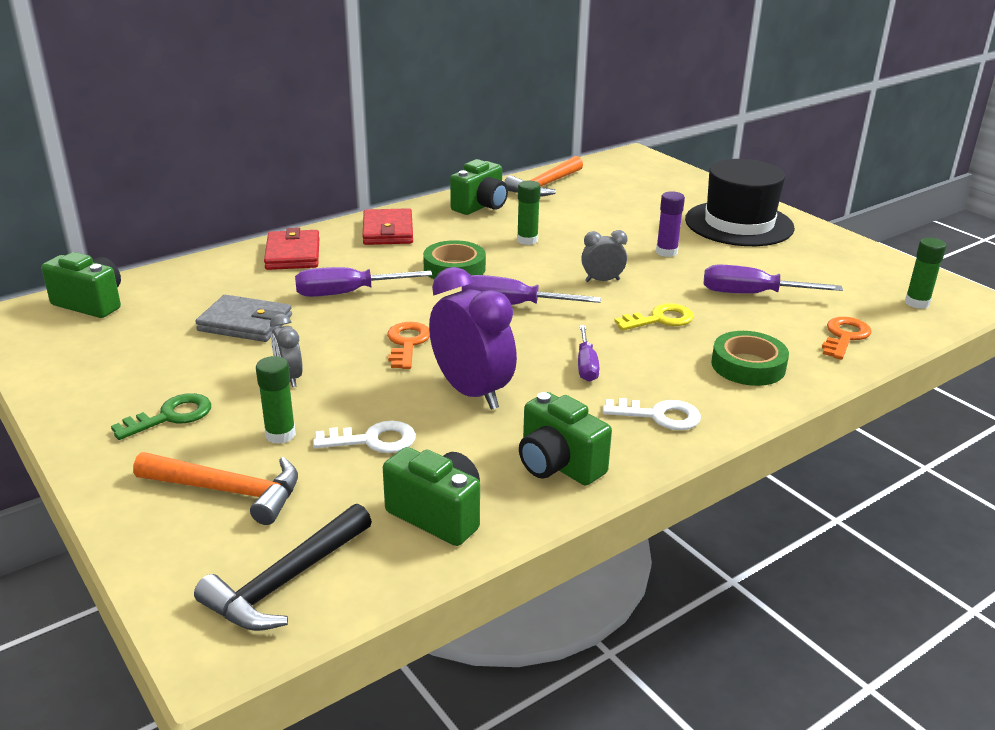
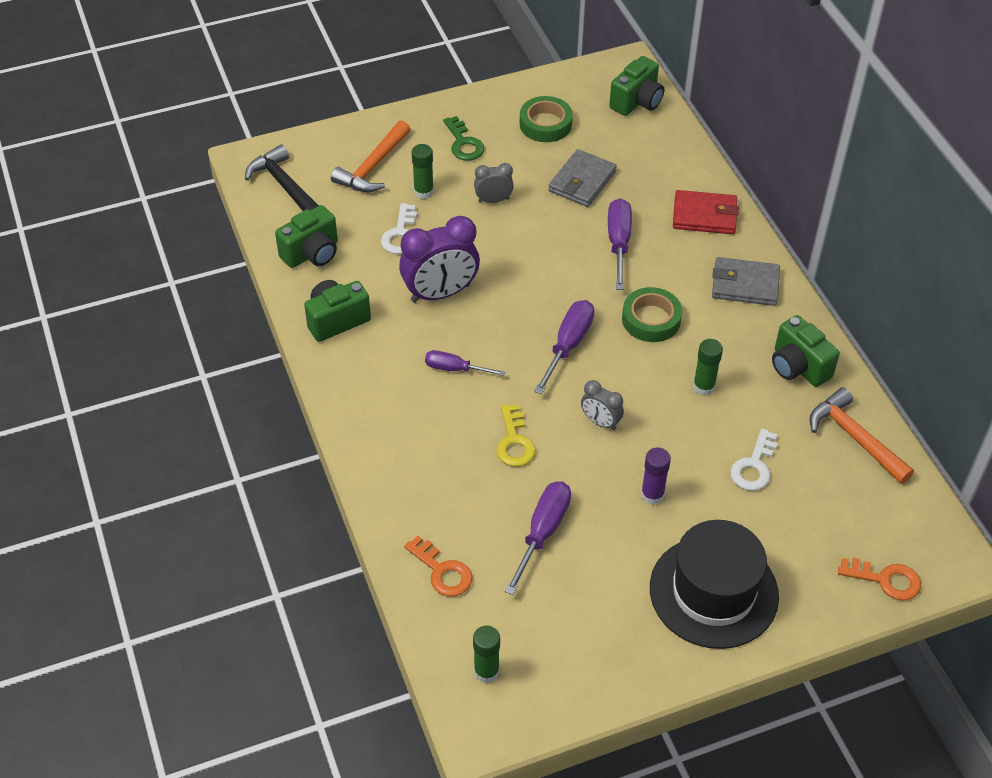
camera: 105 degrees right, 20 degrees up
red wallet [363,208,413,245] -> grey wallet [712,257,780,306]
orange key [387,322,430,369] -> orange key moved to [838,558,921,601]
grey clock [581,230,627,282] -> grey clock turned 120 degrees clockwise [581,380,624,430]
white key [603,398,701,430] -> white key moved to [730,429,778,491]
green tape [711,331,789,386] -> green tape moved to [520,96,573,142]

